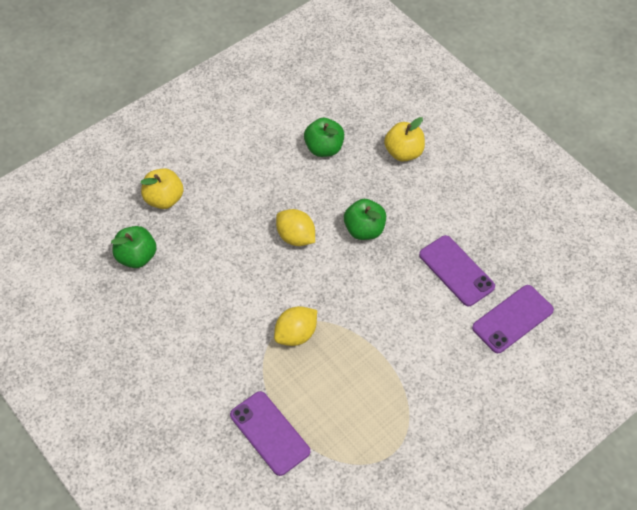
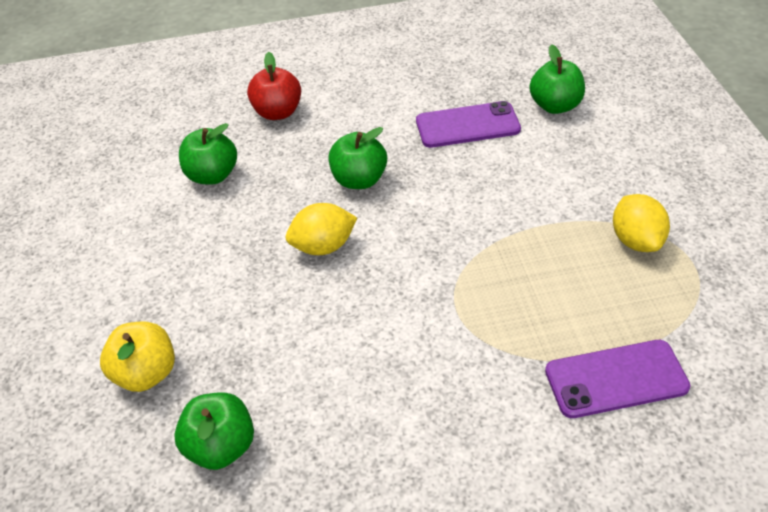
camera: 60 degrees left, 10 degrees down
yellow lemon [274,306,317,346] -> yellow lemon moved to [613,194,670,252]
yellow apple [384,117,425,161] -> red apple [247,52,301,120]
purple phone [472,285,554,353] -> green apple [529,44,585,114]

